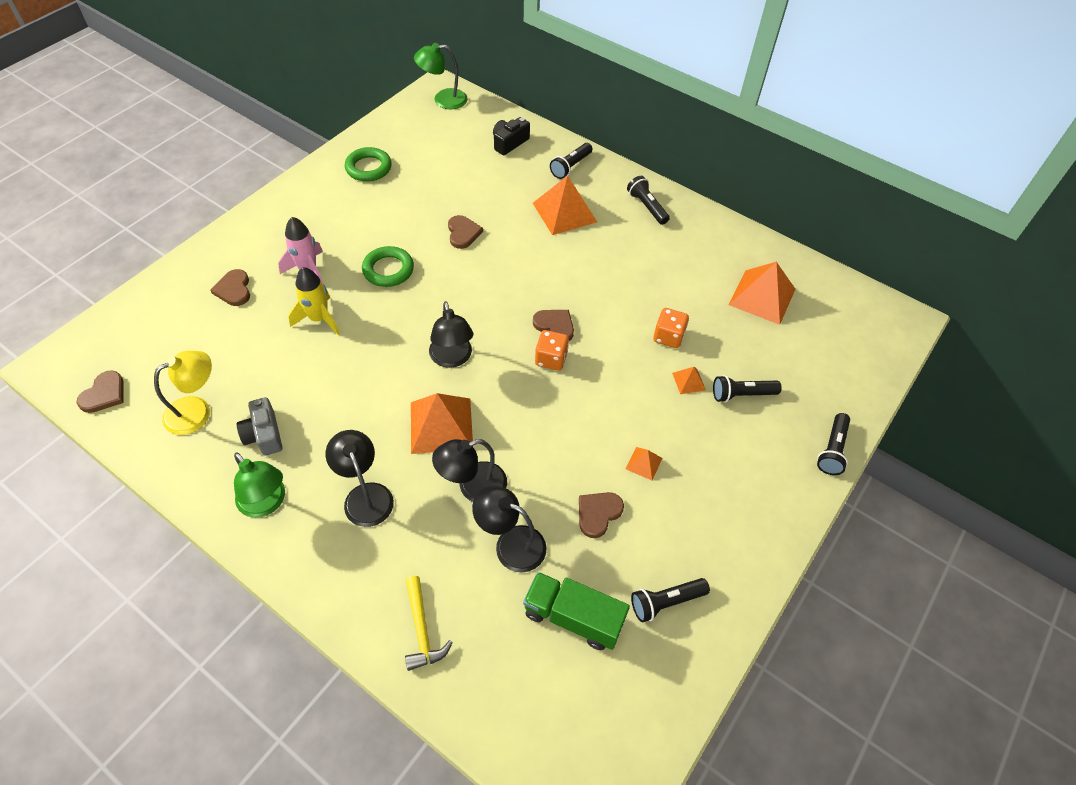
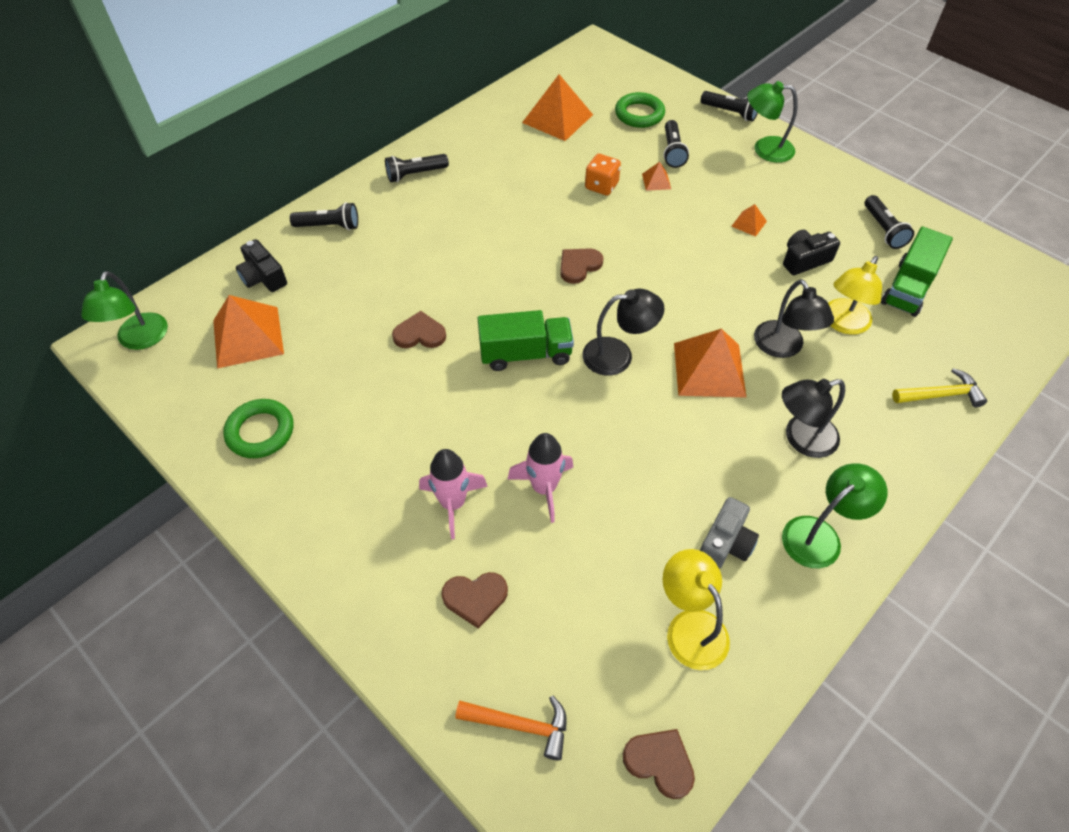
camera: 80 degrees left, 0 degrees up
grey camera [237,397,282,456] -> grey camera turned 45 degrees counterclockwise [700,497,759,569]
yellow rocket [288,267,340,335] -> pink rocket [507,433,573,523]
green ring [362,246,414,287] -> green ring moved to [615,92,665,128]
black lamp [472,485,547,573] -> yellow lamp [828,256,882,335]
orange pyramid [533,176,597,235] -> orange pyramid moved to [213,295,284,369]
orange dice [535,330,569,371] -> none
black flashlight [550,143,592,179] -> black flashlight turned 45 degrees counterclockwise [290,202,358,230]
brown heart [579,492,624,538] -> black camera [783,230,840,275]
none -> orange hammer [455,696,566,760]
none -> green truck [478,310,574,371]
none -> green lamp [747,81,798,163]

